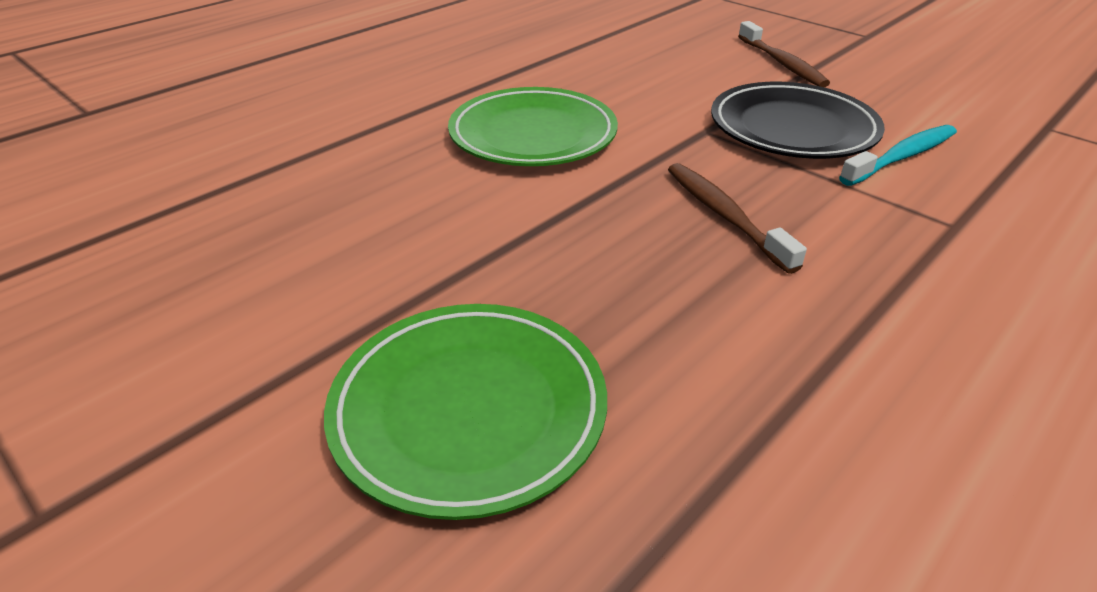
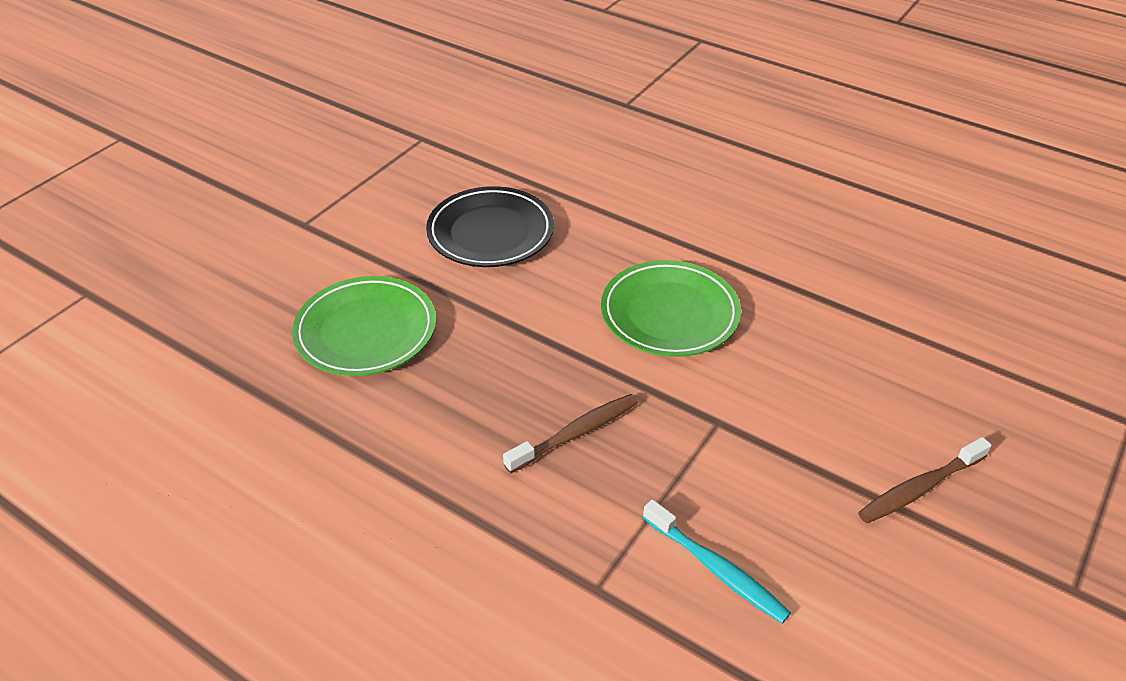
camera: 80 degrees right, 5 degrees up
black plate [711,82,885,159] -> black plate moved to [426,186,554,267]

